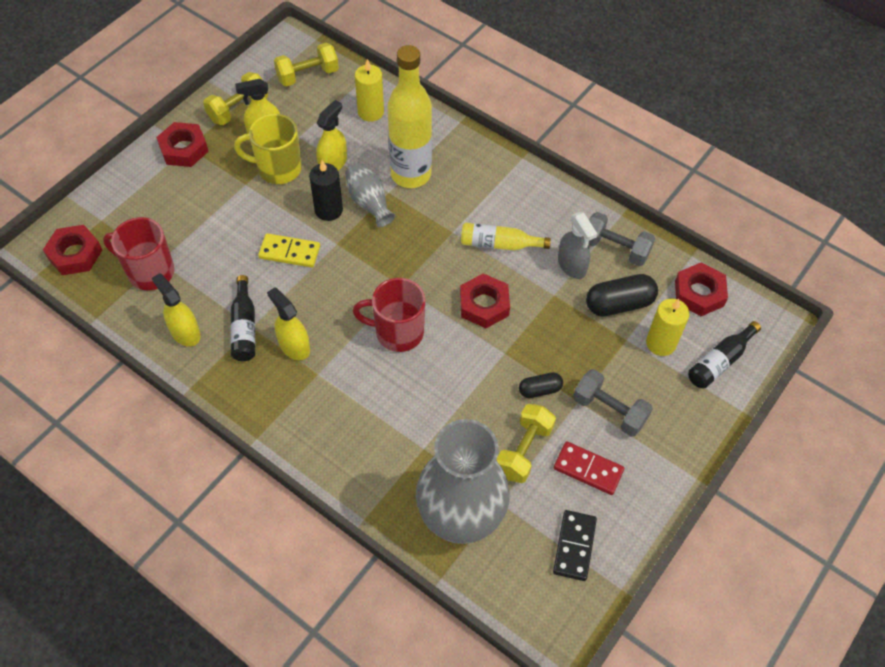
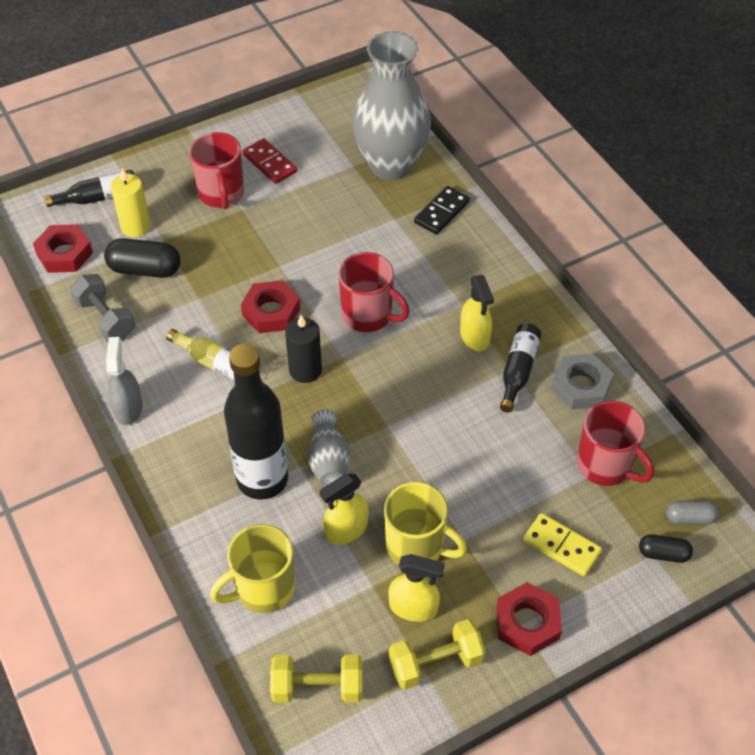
camera: 155 degrees left, 5 degrees down
red nut [43,225,102,275] -> grey capsule [666,501,719,525]
yellow spray bottle [152,273,200,347] -> grey nut [551,354,614,410]
yellow domino [258,233,320,268] -> yellow domino moved to [523,513,602,576]
black candle [309,160,343,221] -> black candle moved to [285,315,322,383]
yellow candle [355,59,384,122] -> yellow mug [210,524,295,613]
yellow bottle [387,45,432,188] -> black bottle [224,344,288,500]
yellow dumbbell [496,404,556,483] -> none
black capsule [519,372,563,398] -> black capsule moved to [639,534,693,563]
black domino [553,510,597,581] -> black domino moved to [414,186,470,235]
grey spray bottle [558,212,598,279] -> grey spray bottle moved to [106,337,143,425]
grey dumbbell [573,369,653,437] -> red mug [190,132,244,209]

